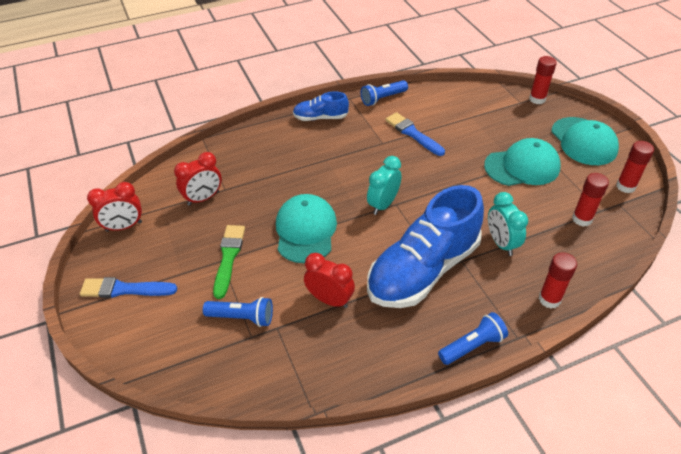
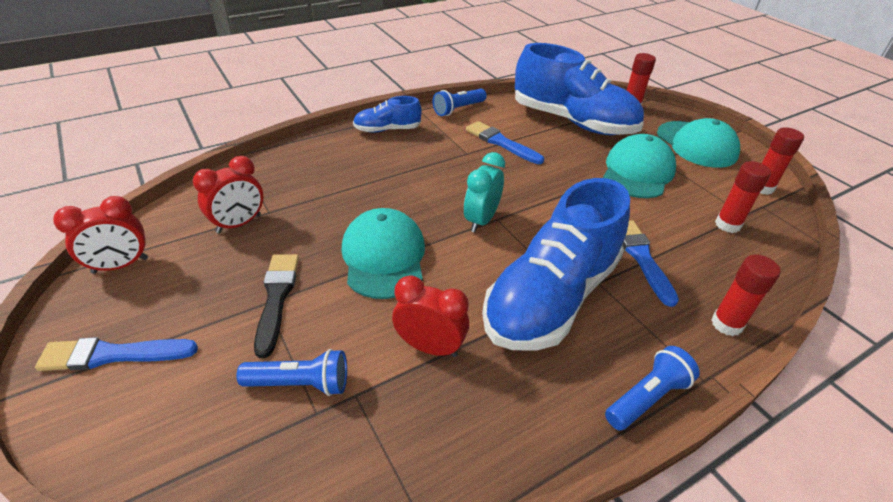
camera: 10 degrees left, 5 degrees down
green brush [213,225,245,299] -> black brush [254,254,299,358]
turquoise cap [484,138,561,186] -> turquoise cap turned 45 degrees counterclockwise [603,134,676,198]
turquoise clock [488,192,528,256] -> blue brush [623,220,679,307]
none -> blue shoe [515,43,644,135]

